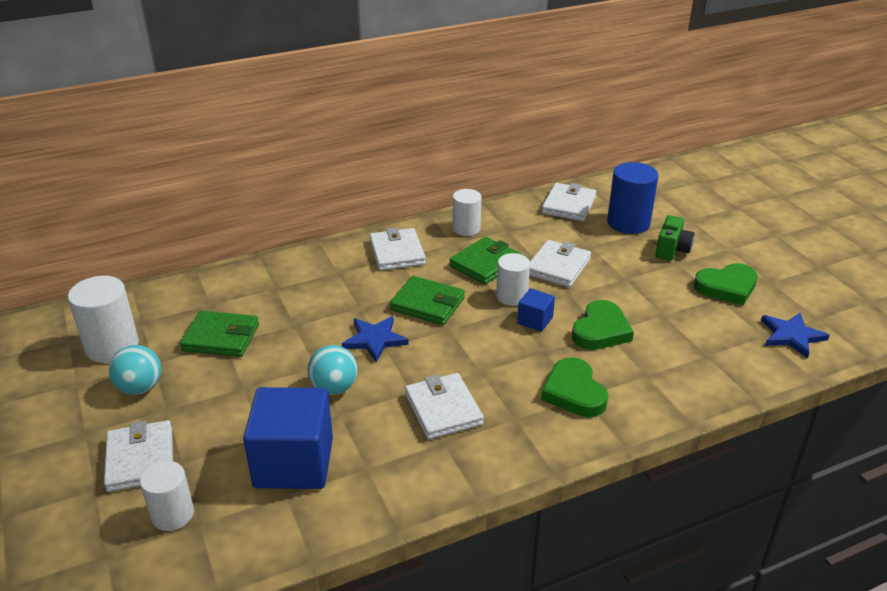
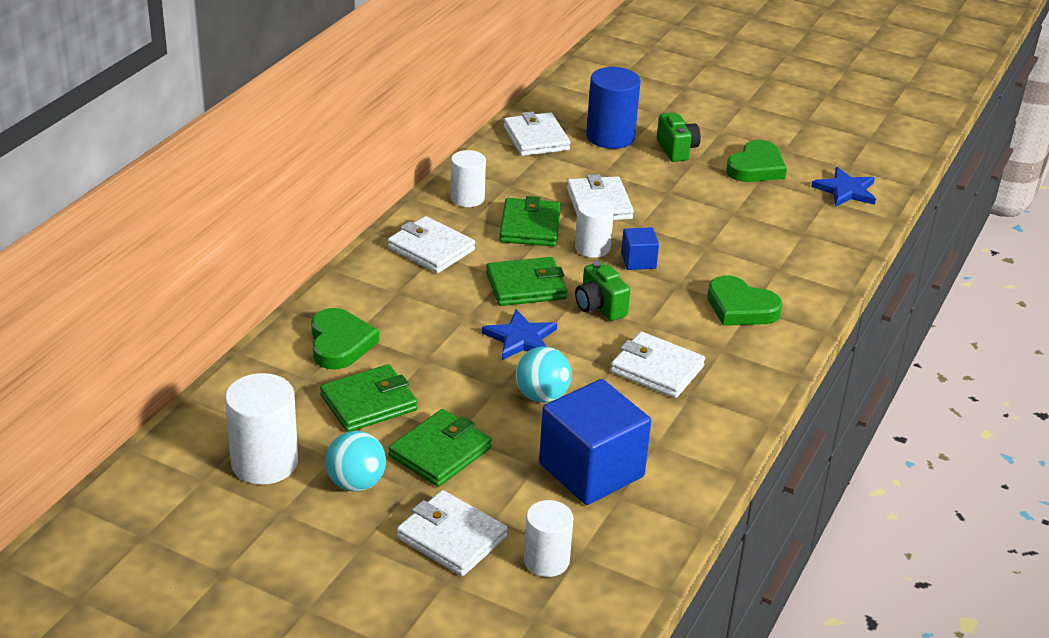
camera: 40 degrees left, 0 degrees up
green heart [572,300,634,350] -> green heart moved to [311,308,379,369]
none -> green wallet [389,409,492,487]
none -> green camera [575,261,630,321]

